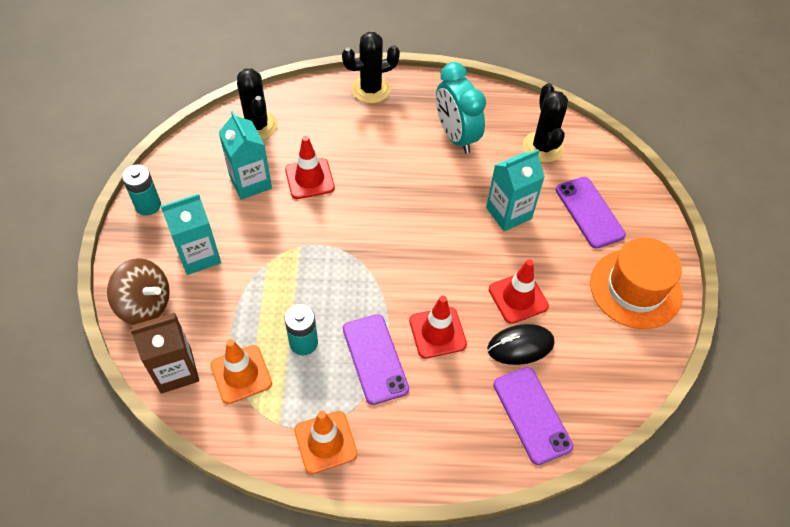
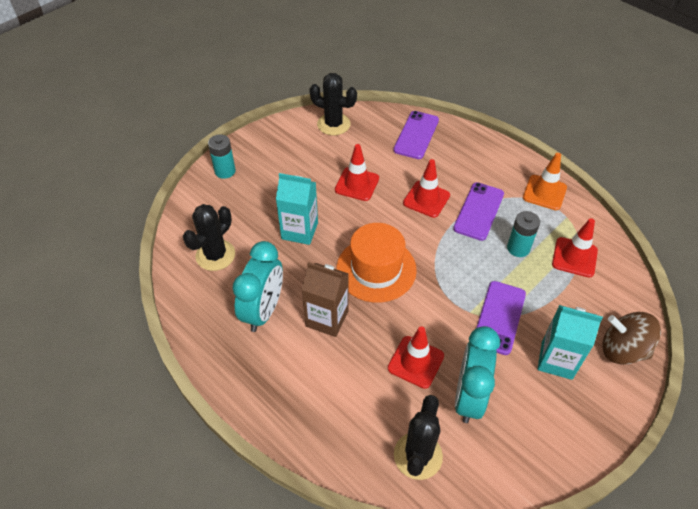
camera: 135 degrees left, 5 degrees down
brown spinning top [107,258,170,325] -> brown spinning top turned 45 degrees counterclockwise [602,312,661,365]
turquoise battery [122,165,161,216] -> turquoise battery moved to [208,134,236,179]
brown carton [130,313,199,394] -> brown carton moved to [302,262,349,337]
orange traffic cone [210,339,272,404] -> red traffic cone [552,218,598,278]
turquoise carton [219,111,272,200] -> turquoise clock [455,326,500,423]
black cactus [342,32,400,103] -> black cactus moved to [309,73,357,135]
black mouse [487,324,554,365] -> none
purple phone [556,177,626,249] -> purple phone moved to [476,281,526,355]
orange hat [590,237,682,329] -> orange hat moved to [337,223,417,303]

